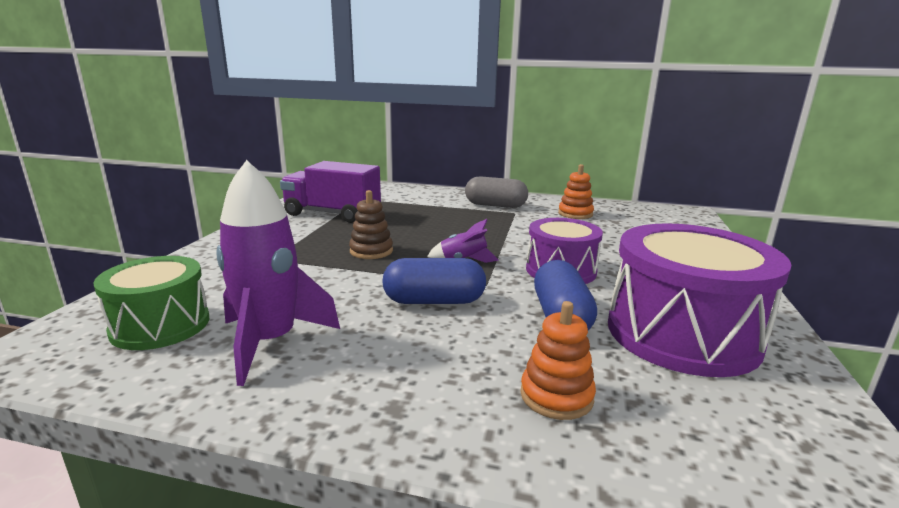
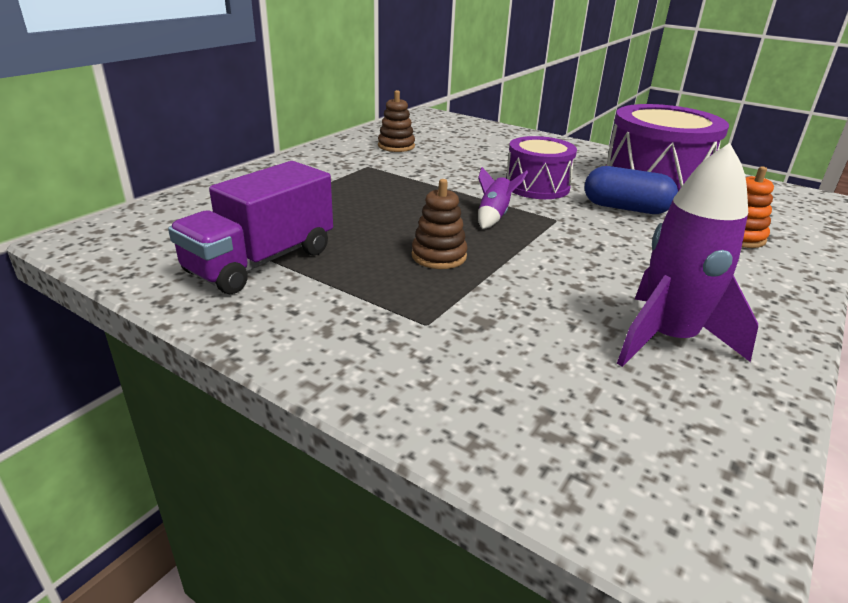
camera: 70 degrees left, 10 degrees up
green drum [93,256,209,350] -> none
blue capsule [382,258,486,304] -> none
grey capsule [465,176,528,208] -> none
orange stacking toy [558,164,594,219] -> brown stacking toy [378,90,415,152]

